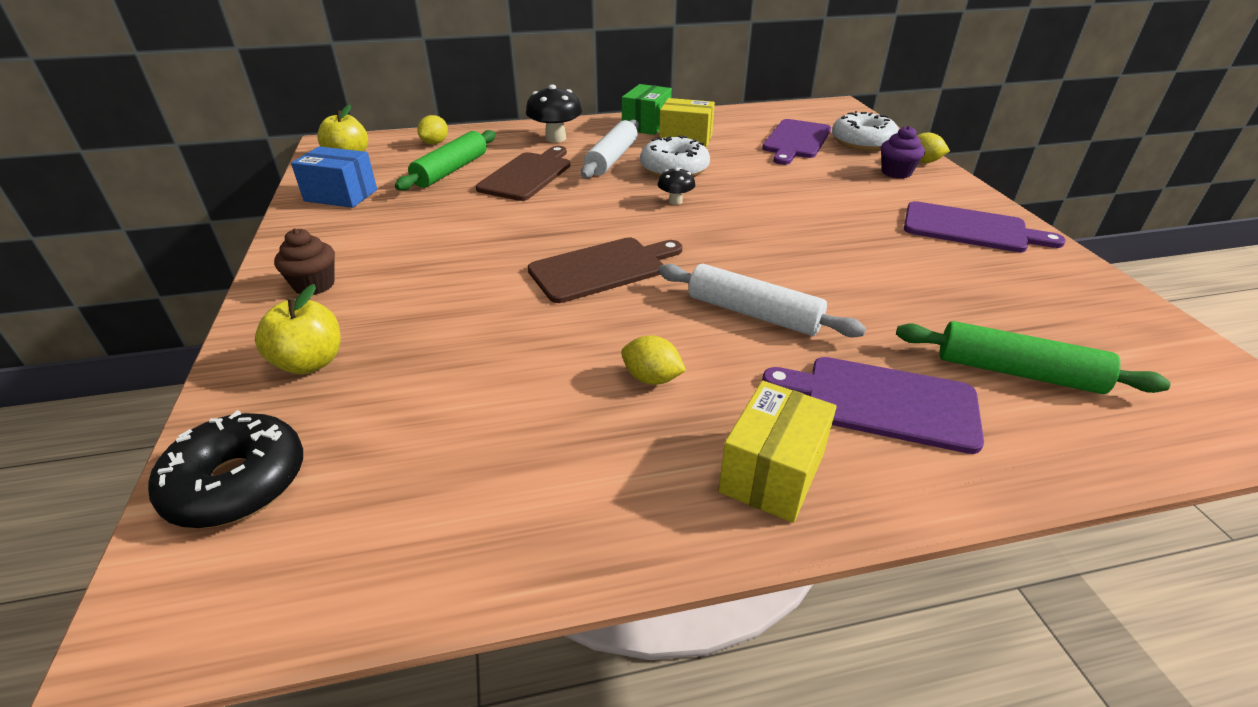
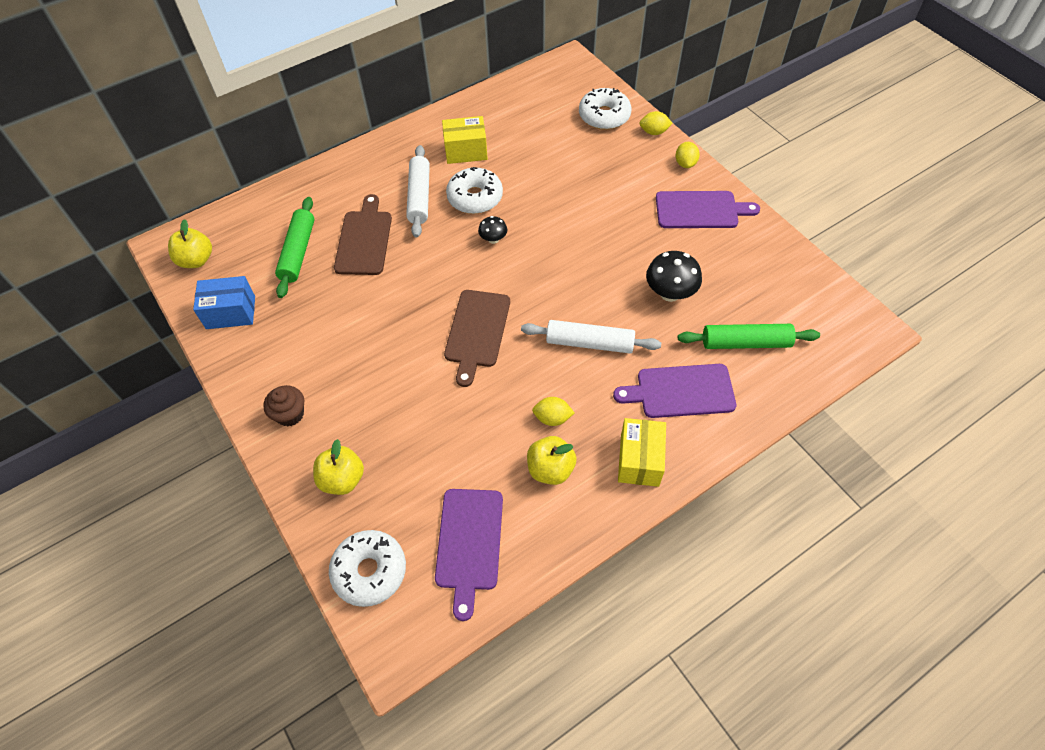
camera: 20 degrees left, 20 degrees up
black donut [148,410,303,528] -> white donut [329,530,406,607]
yellow lemon [417,115,448,144] -> yellow lemon moved to [675,142,700,168]
black mushroom [526,85,582,142] -> black mushroom moved to [646,251,702,302]
brown cutting board [528,237,683,303] -> brown cutting board turned 150 degrees clockwise [444,290,510,387]
green box [622,84,672,135] -> none
purple cutting board [762,119,831,165] -> purple cutting board moved to [435,489,503,621]
purple cupcake [881,126,925,179] -> none
none -> yellow apple [527,436,577,485]

